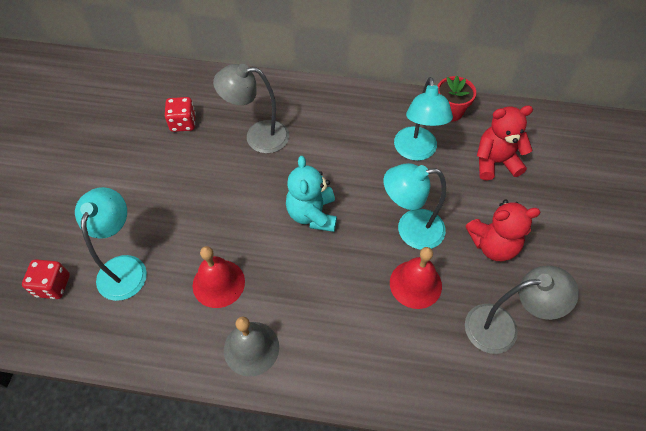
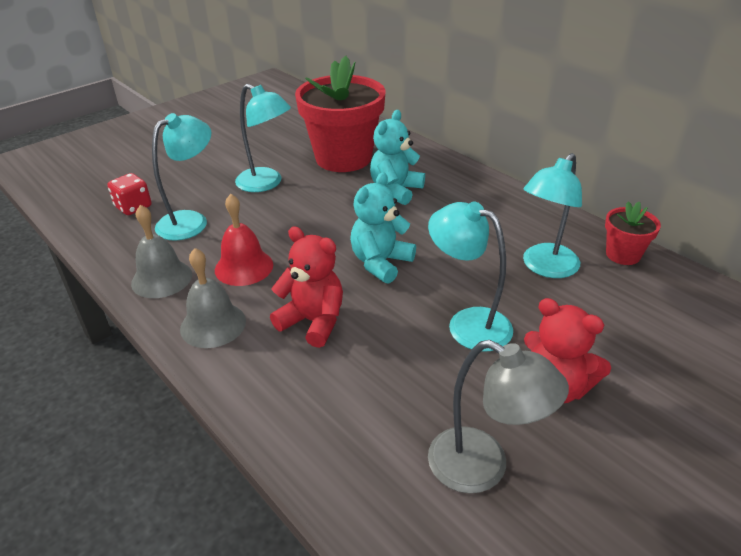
camera: 40 degrees right, 20 degrees down
red dice [165,97,196,132] -> red flower pot [295,56,385,172]
grey lamp [213,64,289,153] -> turquoise teddy bear [370,110,425,205]
red bell [390,247,442,309] -> none
red teddy bear [477,105,533,181] -> red teddy bear moved to [270,226,343,348]
none -> grey bell [131,205,192,298]
none -> turquoise lamp [235,84,291,192]

